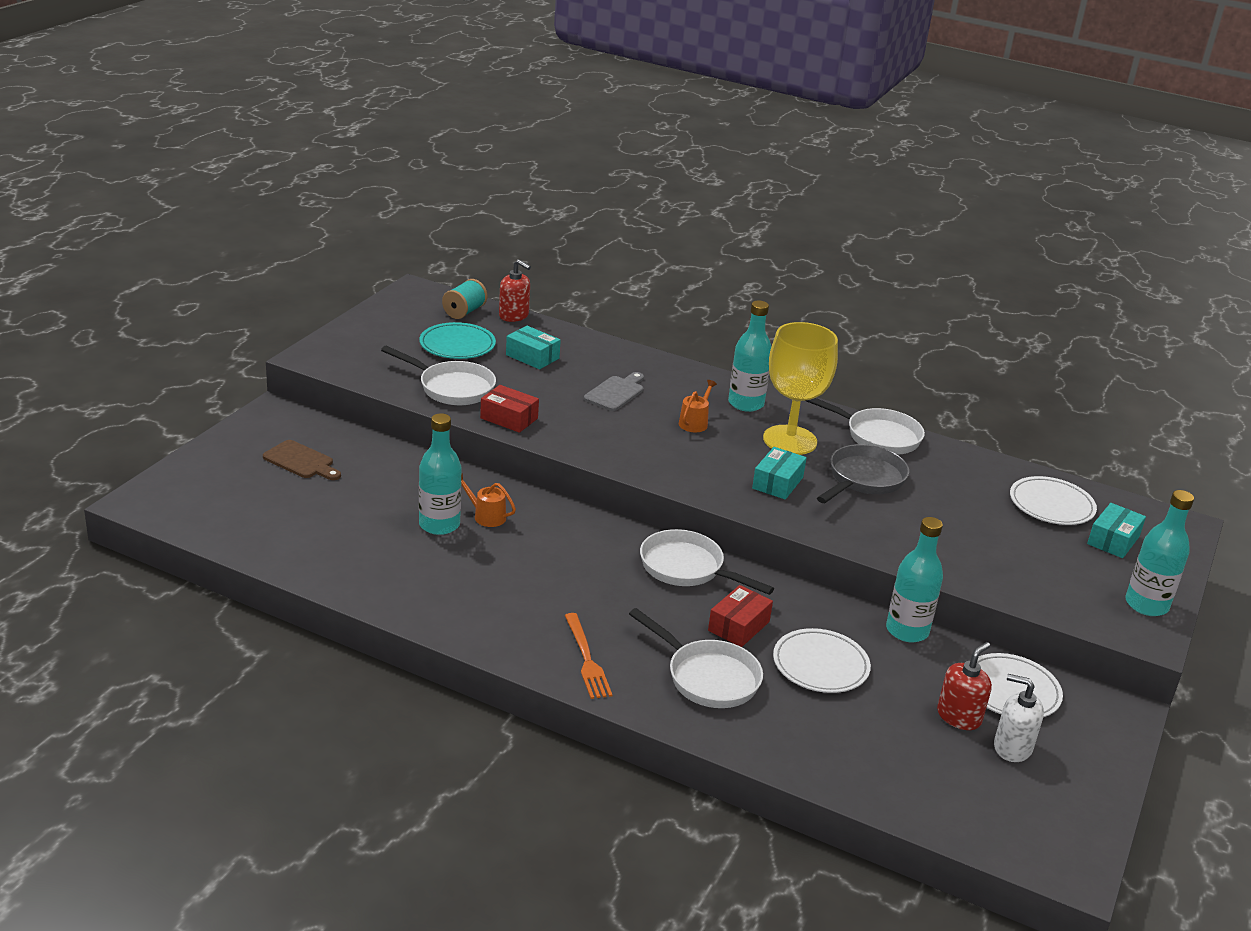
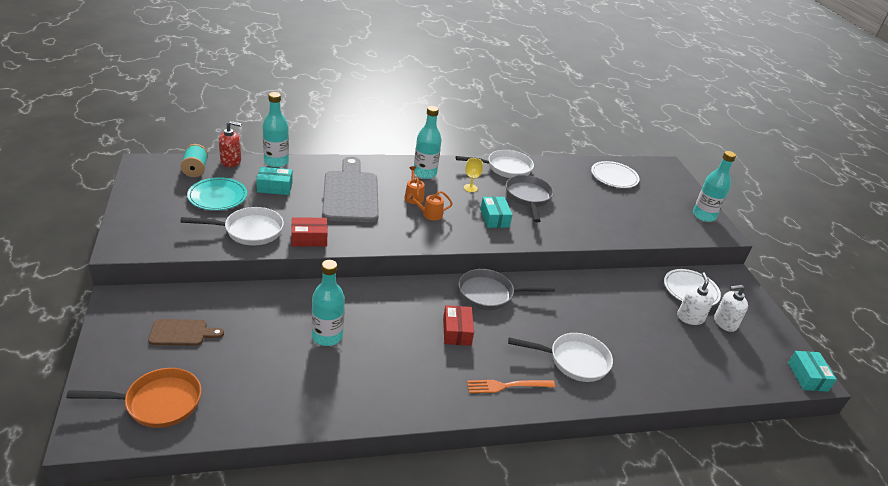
camera: 40 degrees left, 5 degrees up
orange watering can [461,473,516,527] -> orange watering can moved to [407,191,453,220]
orange fork [565,613,612,699] -> orange fork turned 135 degrees clockwise [467,380,555,393]
grey cutting board [584,372,644,411] -> grey cutting board [322,157,379,222], size x2.00
white pan [640,529,774,595] -> grey pan [459,269,555,310]
red box [708,585,773,647] -> red box moved to [443,305,474,346]
yellow goblet [763,322,838,455] -> yellow goblet [464,158,483,192], size x0.41
white plate [773,628,871,693] -> none
turquoise bottle [886,517,943,642] -> turquoise bottle moved to [262,92,289,167]
red soap dispenser [937,642,992,730] -> white soap dispenser [677,272,714,325]
turquoise box [1087,503,1146,558] -> turquoise box moved to [788,351,837,392]
none -> orange pan [66,368,201,428]

